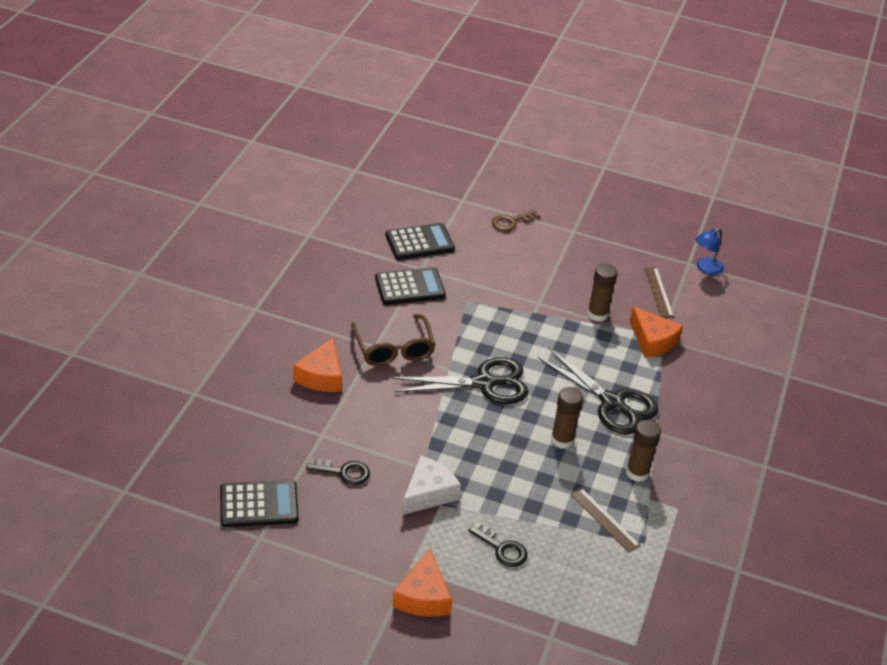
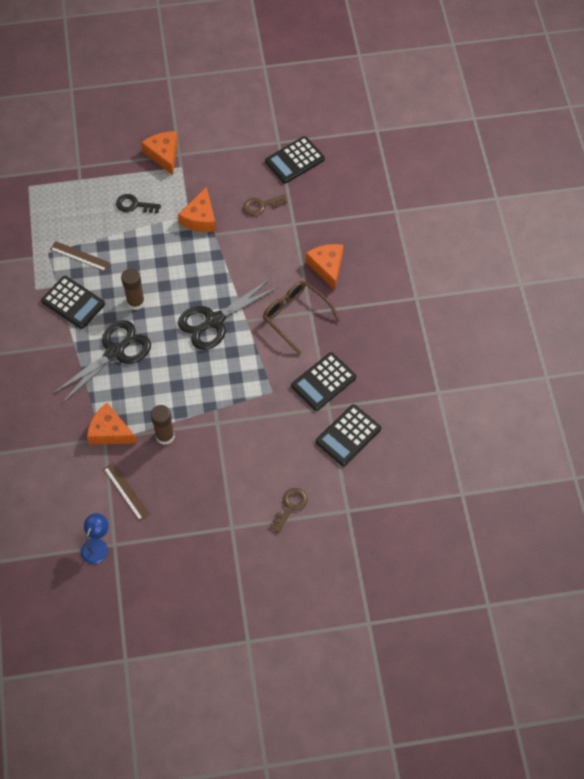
camera: 155 degrees right, 20 degrees up
black key [306,458,370,485] -> brown key [243,194,288,216]
white cheese [402,456,461,515] -> orange cheese [178,187,216,232]
black scissors [538,348,658,435] -> black scissors turned 120 degrees clockwise [52,320,151,403]
brown glue stick [626,420,661,482] -> black calculator [41,276,105,329]

